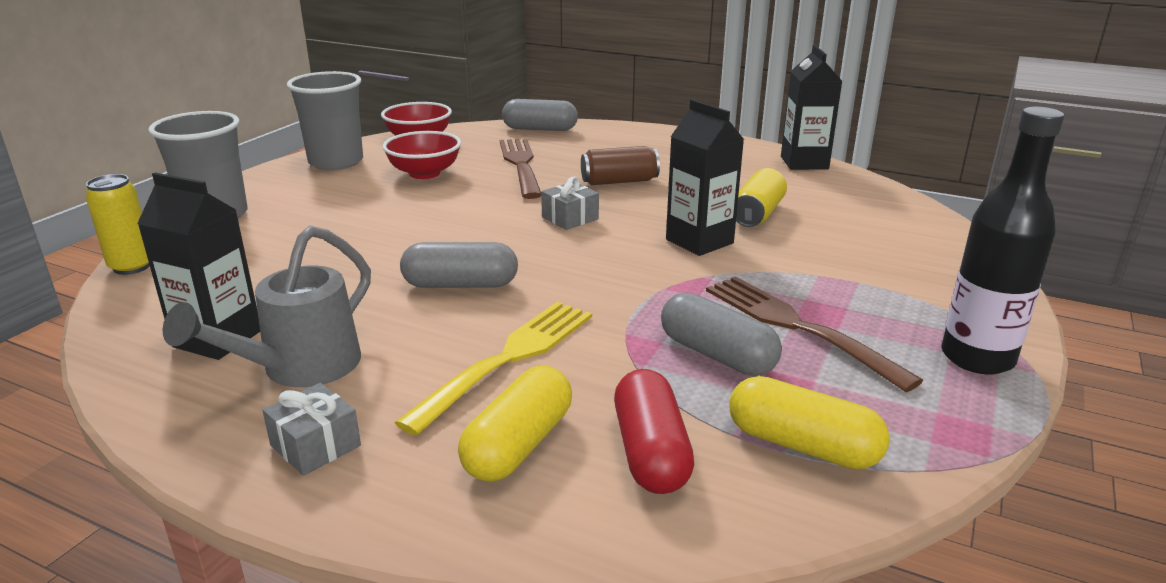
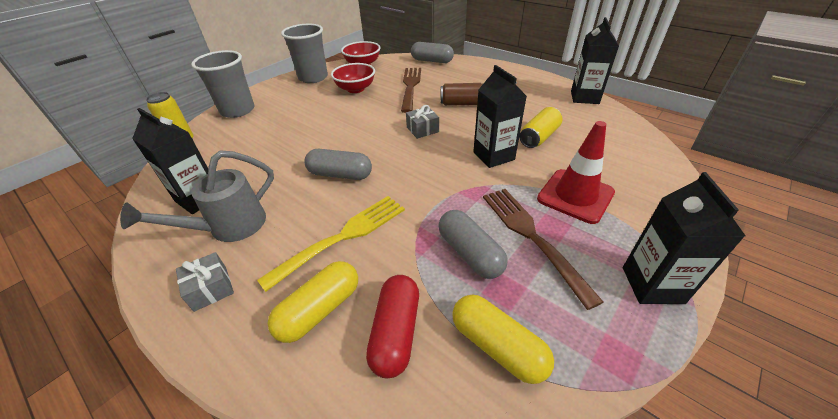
camera: 15 degrees right, 15 degrees up
black bottle [941,107,1064,374] -> black carton [623,172,746,304]
none -> red traffic cone [537,121,615,224]

